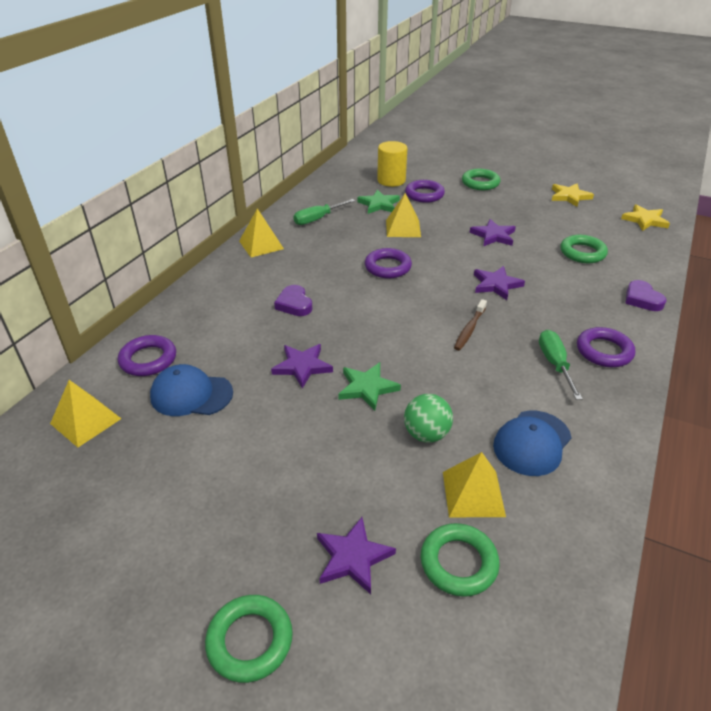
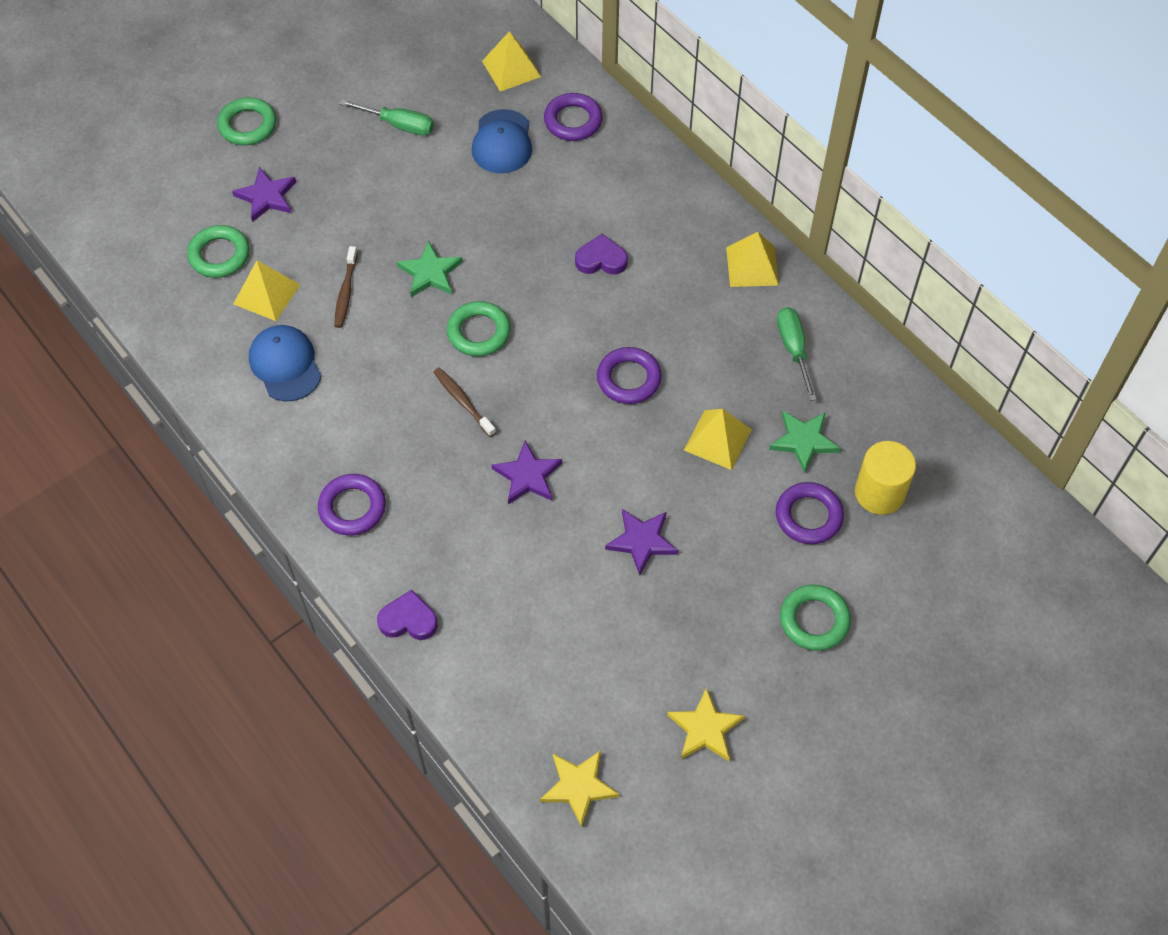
camera: 115 degrees right, 20 degrees up
blue cap [150,364,233,416] -> blue cap turned 150 degrees clockwise [472,109,532,173]
purple star [271,344,333,389] -> none
green ball [404,394,453,443] -> brown toothbrush [334,246,358,328]
green screwdriver [539,330,583,400] -> green screwdriver moved to [339,99,434,136]
green ring [560,235,608,263] -> green ring moved to [447,301,511,356]

